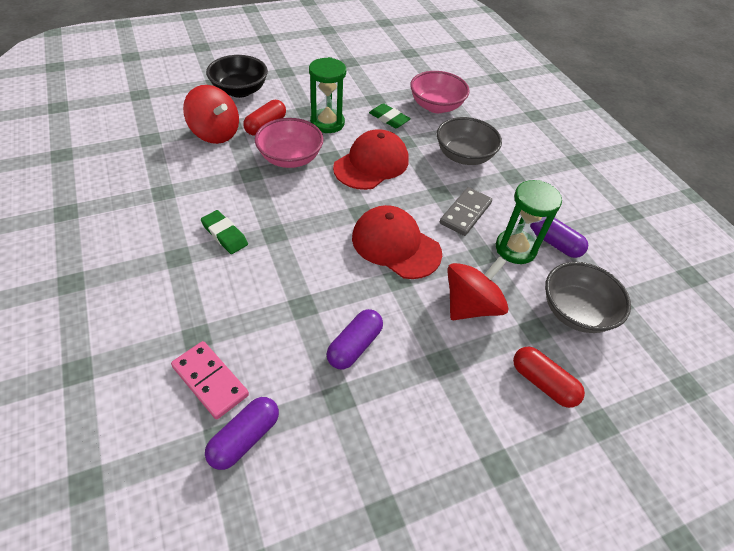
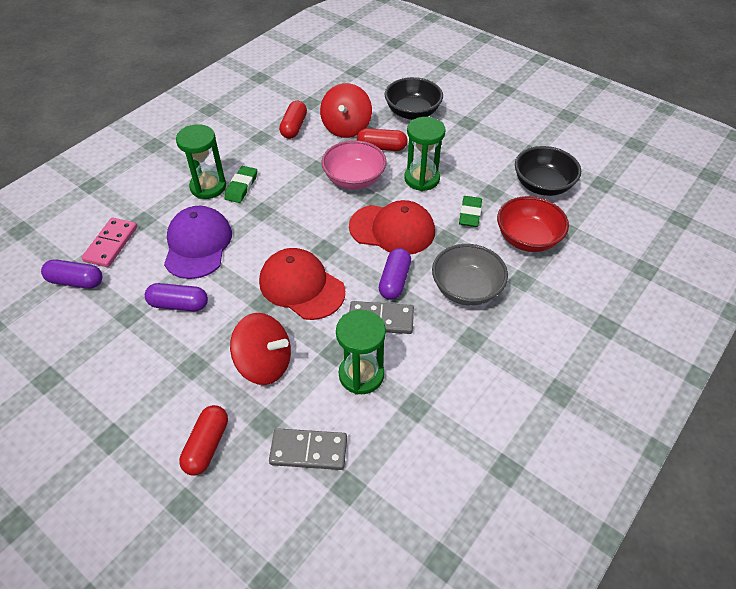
camera: 65 degrees right, 0 degrees up
red cap [352,205,442,279] -> red cap turned 60 degrees counterclockwise [259,248,345,320]
pink bowl [410,71,470,113] -> red bowl [497,196,569,252]
purple capsule [530,218,588,258] -> purple capsule moved to [379,248,411,300]
grey bowl [545,262,631,333] -> grey domino [269,428,347,470]
none -> purple cap [164,206,232,279]
none -> green hourglass [176,124,226,199]
none -> red capsule [279,101,307,139]
none -> black bowl [515,146,581,196]

